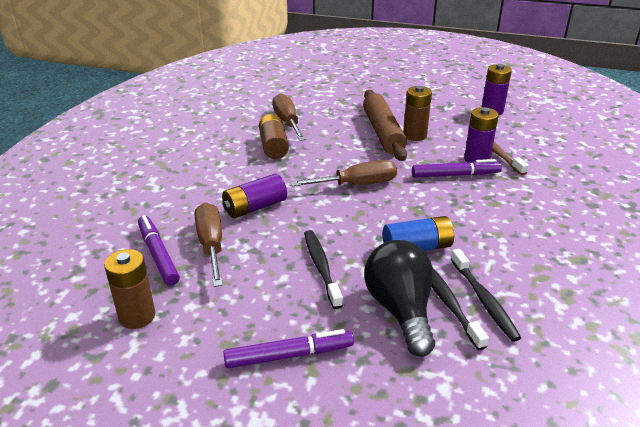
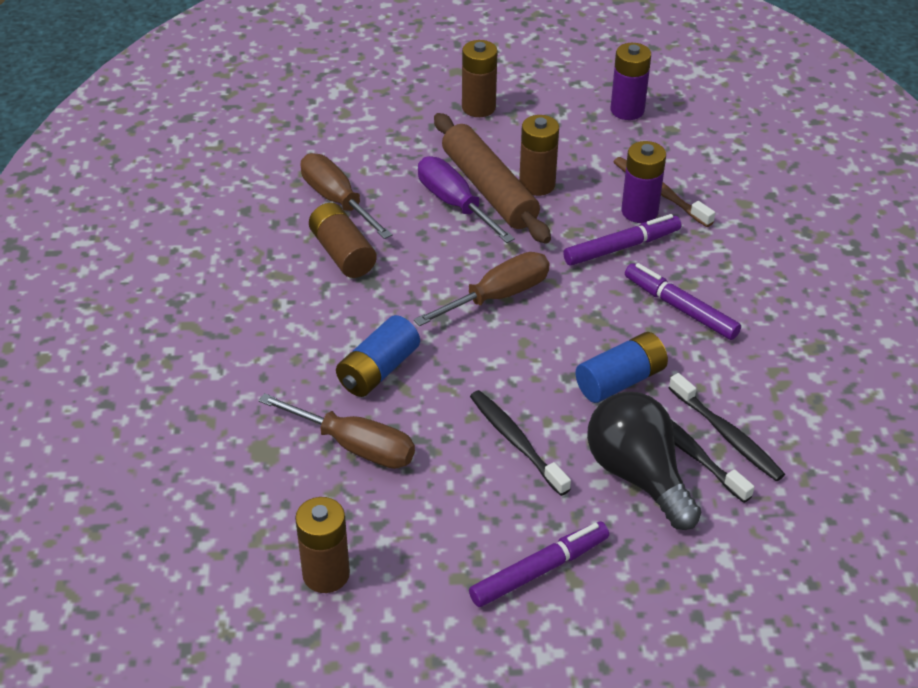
camera: 20 degrees left, 10 degrees up
purple marker [138,215,180,286] -> purple marker moved to [625,263,741,340]
brown screwdriver [195,203,223,287] -> brown screwdriver turned 150 degrees clockwise [259,393,415,469]
purple battery [222,173,287,218] -> blue battery [336,315,420,397]
none -> purple screwdriver [418,156,515,243]
none -> brown battery [462,40,498,117]

